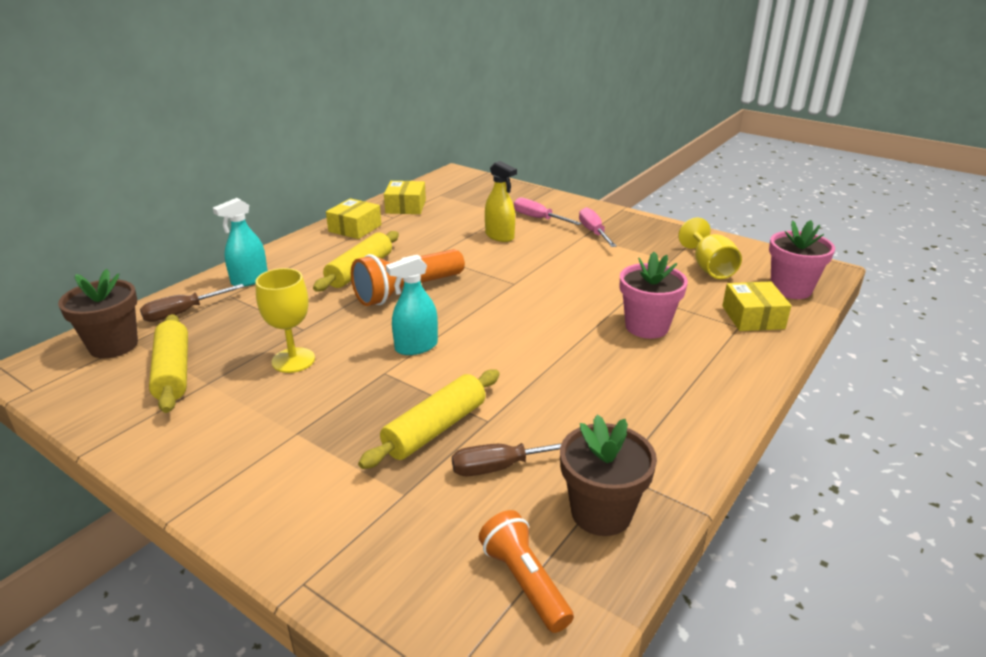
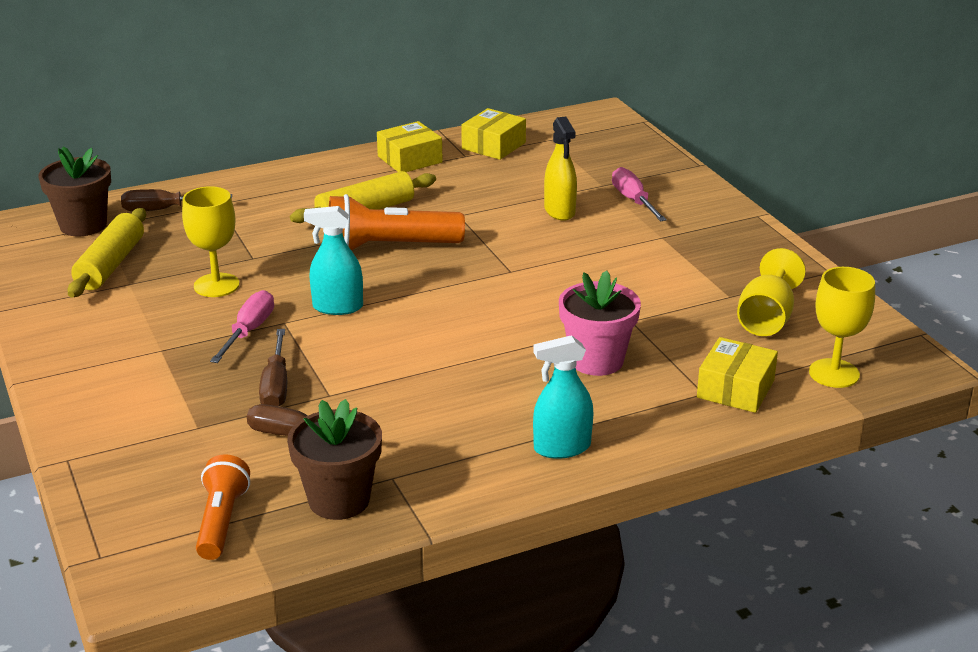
camera: 30 degrees right, 0 degrees up
turquoise spray bottle [213,198,268,287] -> turquoise spray bottle moved to [533,335,593,459]
yellow rolling pin [358,369,500,469] -> brown screwdriver [259,329,287,406]
pink screwdriver [579,207,617,247] -> pink screwdriver moved to [210,290,274,363]
pink flower pot [769,220,835,299] -> yellow goblet [809,267,875,388]

